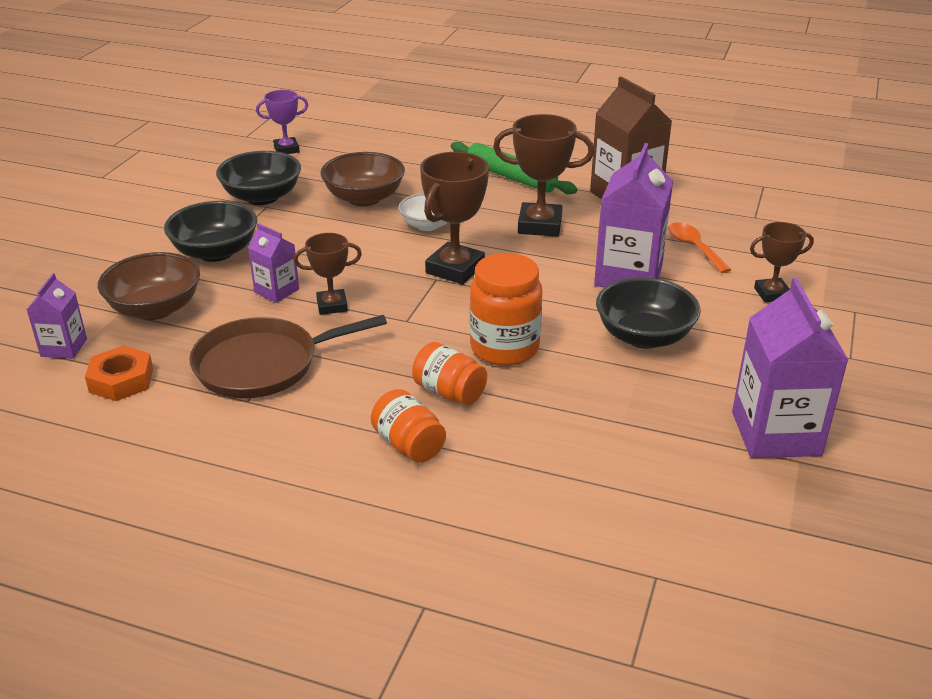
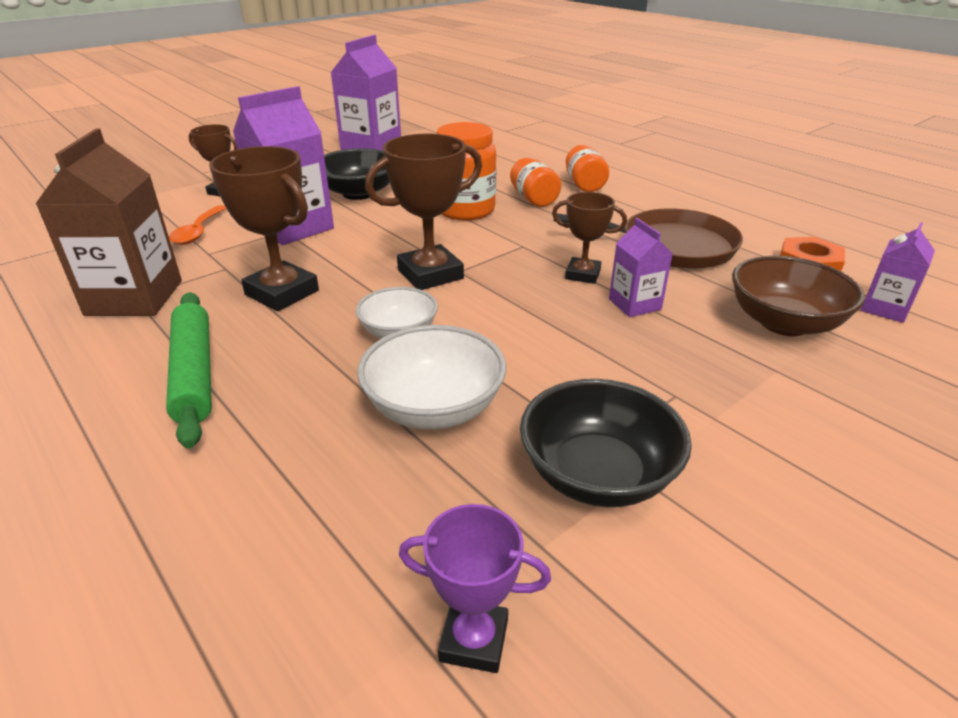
camera: 150 degrees left, 0 degrees up
black bowl [164,201,257,262] -> none
brown bowl [321,152,405,206] -> white bowl [357,325,506,430]

